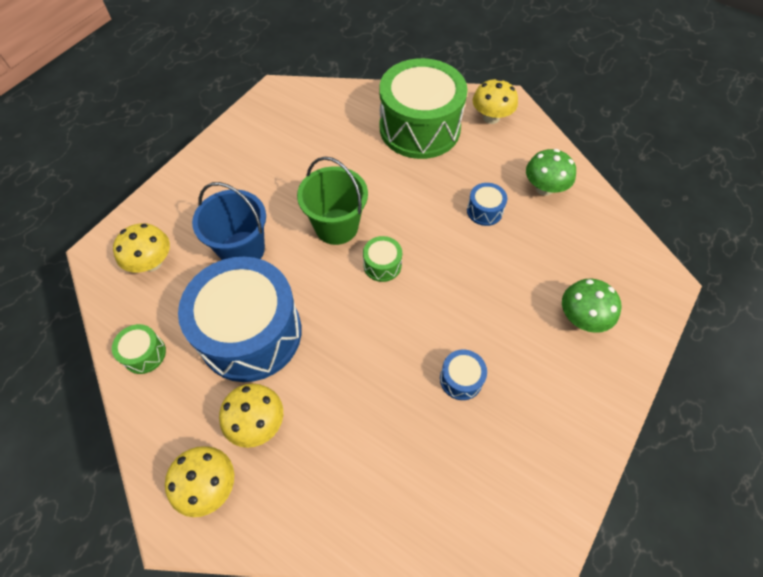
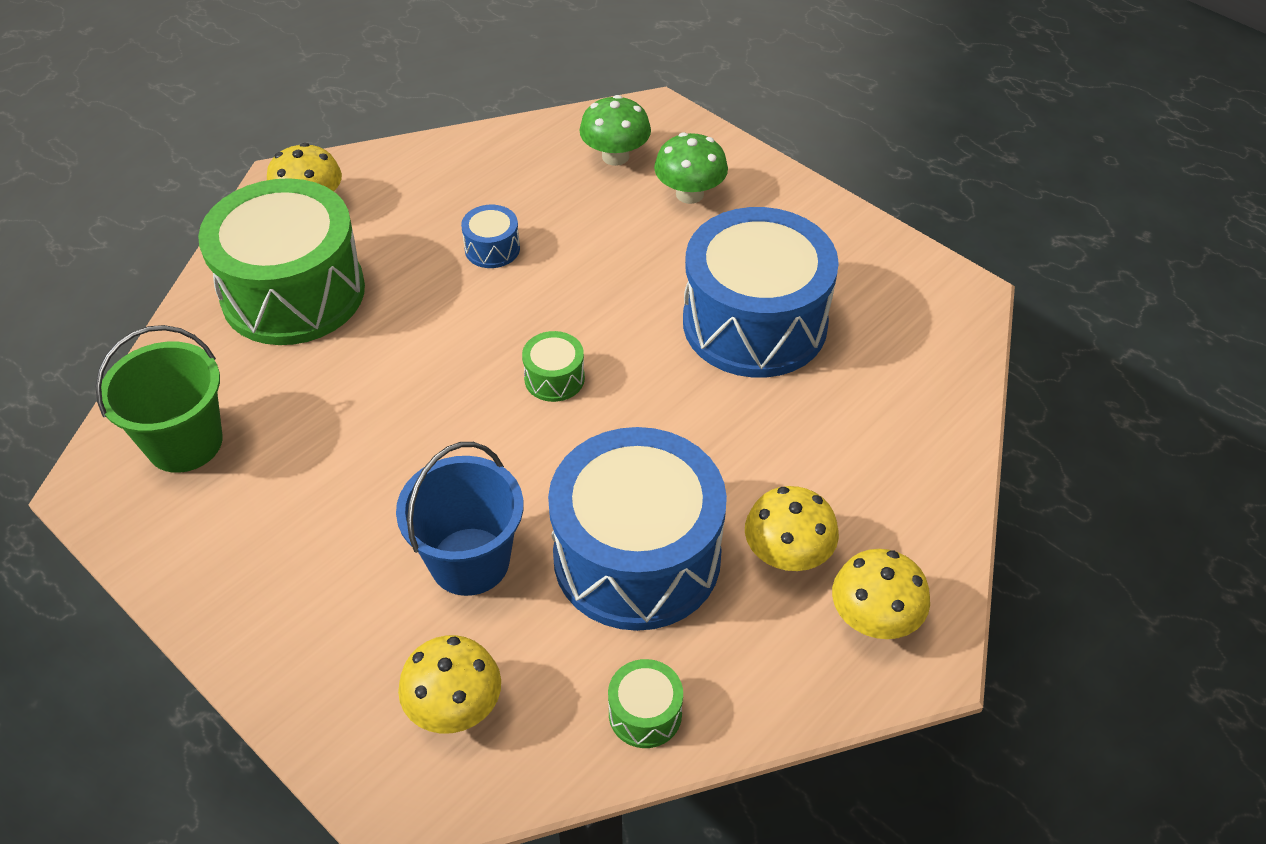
camera: 80 degrees left, 10 degrees down
green bucket [297,157,368,245] -> green bucket moved to [95,325,222,473]
blue drum [440,349,487,400] -> blue drum [683,207,839,378], size x2.49
green mushroom [526,149,576,196] -> green mushroom moved to [579,95,651,166]

